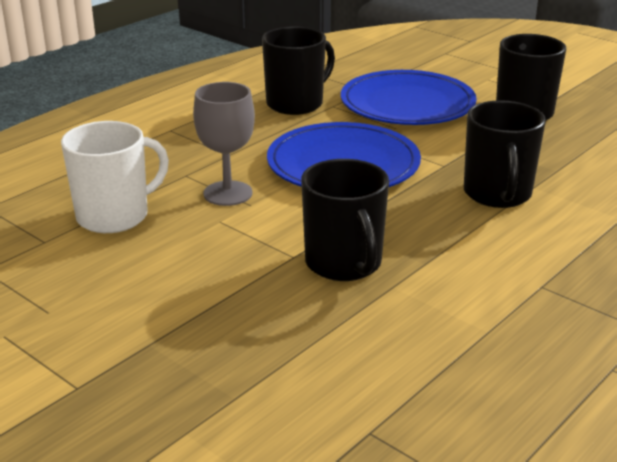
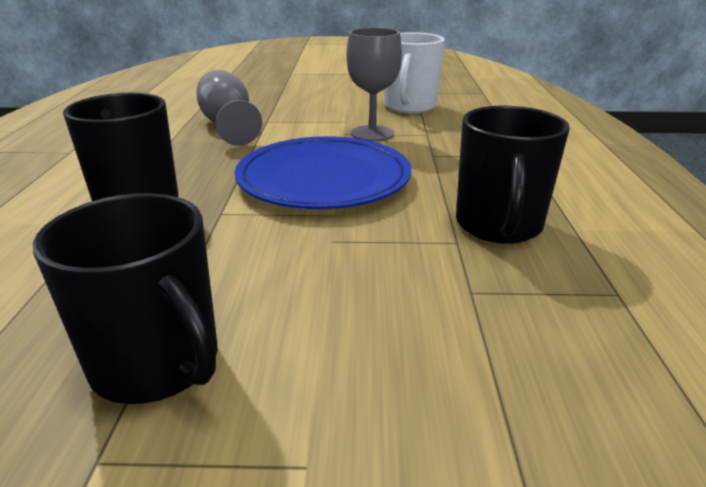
camera: 140 degrees right, 0 degrees up
black mug [301,159,389,281] -> grey goblet [196,70,262,146]
blue plate [341,70,477,125] -> none

